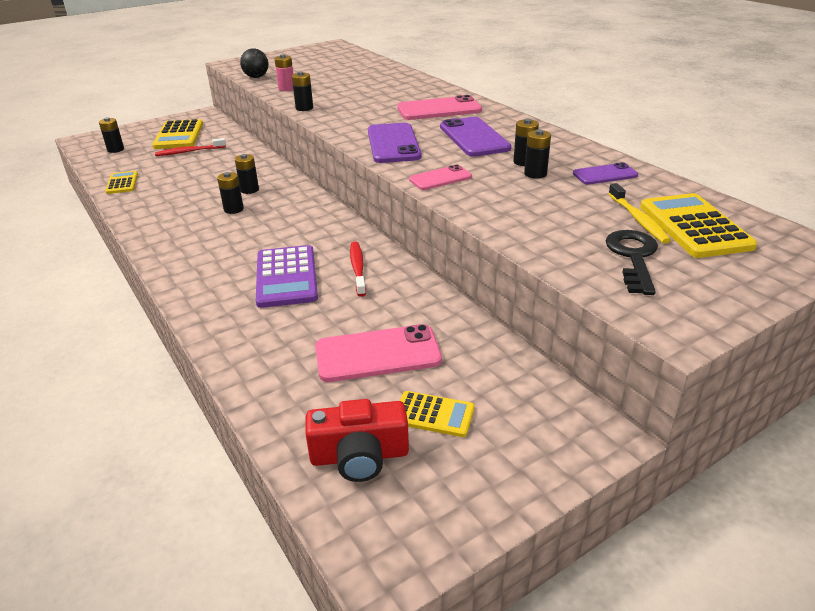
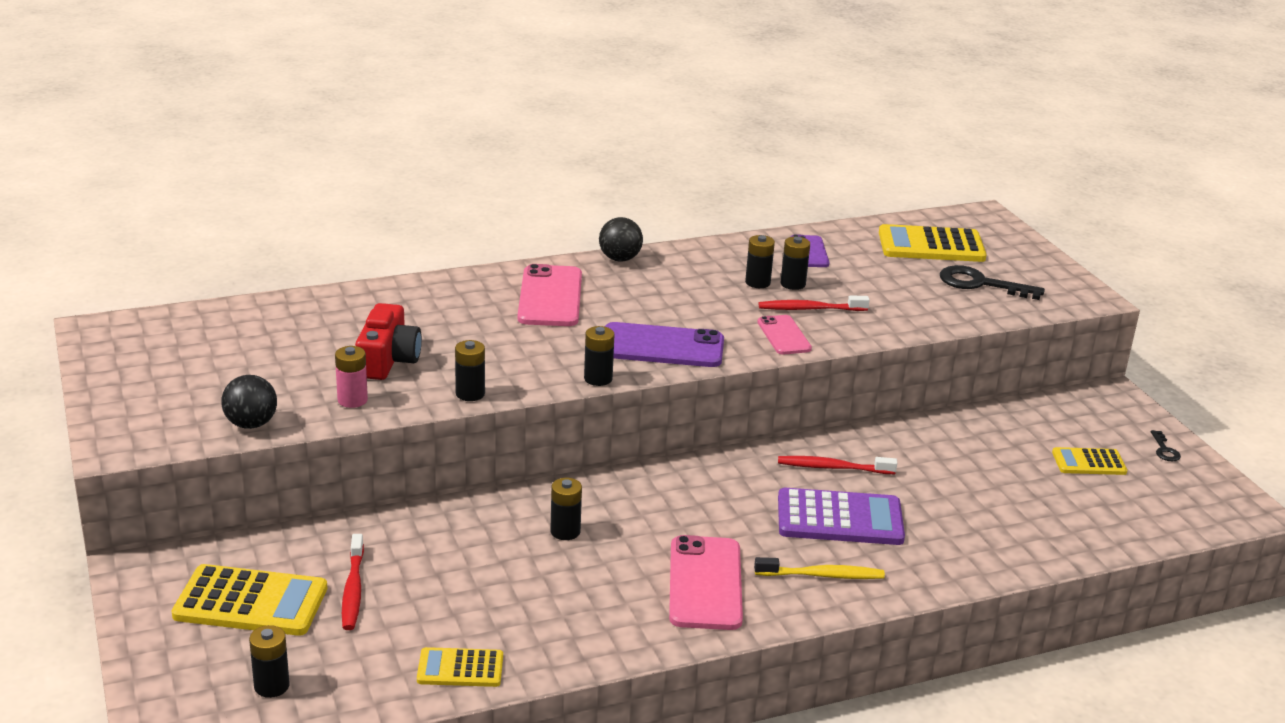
camera: 80 degrees left, 5 degrees down
black battery [217,172,244,214] -> black battery moved to [584,326,614,386]
red camera [305,399,409,482] -> red camera moved to [355,303,422,380]
pink phone [315,324,442,382] -> pink phone moved to [669,535,743,630]
yellow calculator [400,391,475,437] -> yellow calculator turned 120 degrees counterclockwise [1052,447,1128,475]
purple phone [440,117,511,157] -> none
yellow toothbrush [608,183,671,244] -> yellow toothbrush moved to [754,557,885,579]
none -> black ball [599,217,643,262]
none -> red toothbrush [759,296,870,311]
none -> black key [1151,430,1181,462]

